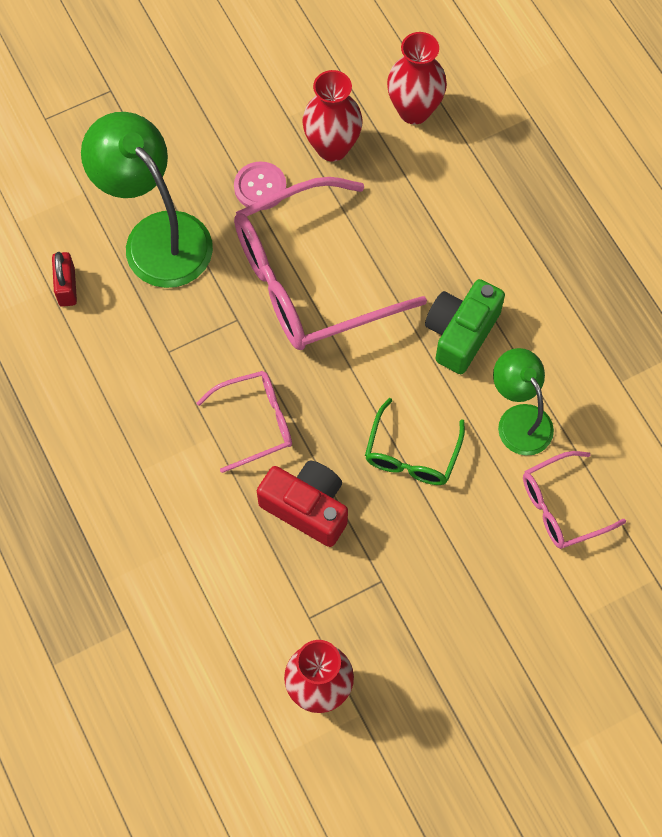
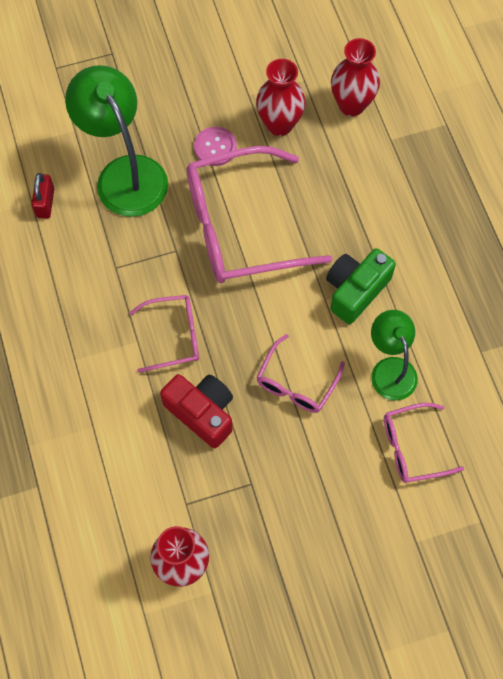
camera: 10 degrees right, 0 degrees up
green glasses [365,398,465,485] -> pink glasses [256,334,345,413]

